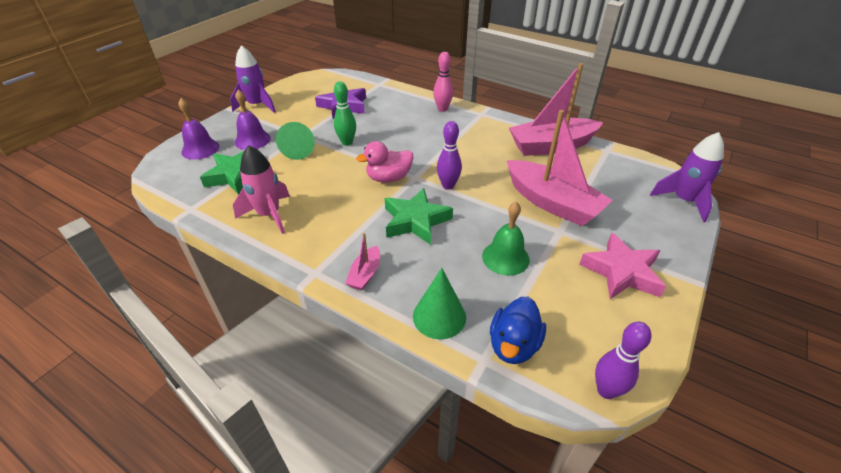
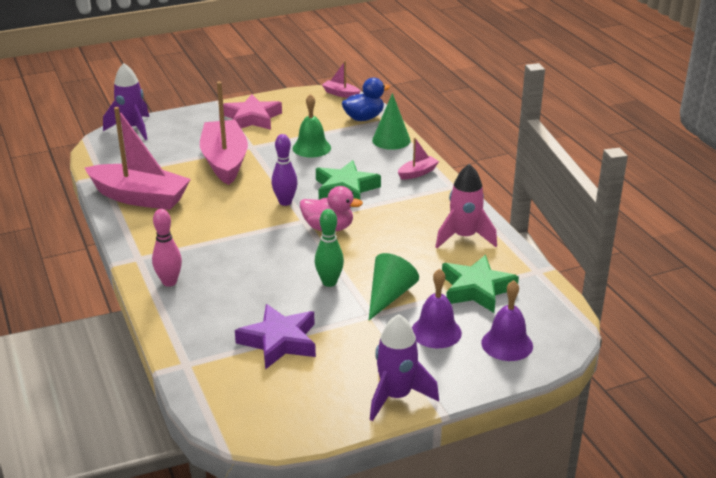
camera: 145 degrees left, 10 degrees down
purple bowling pin [595,322,652,399] -> pink boat [322,61,361,98]

